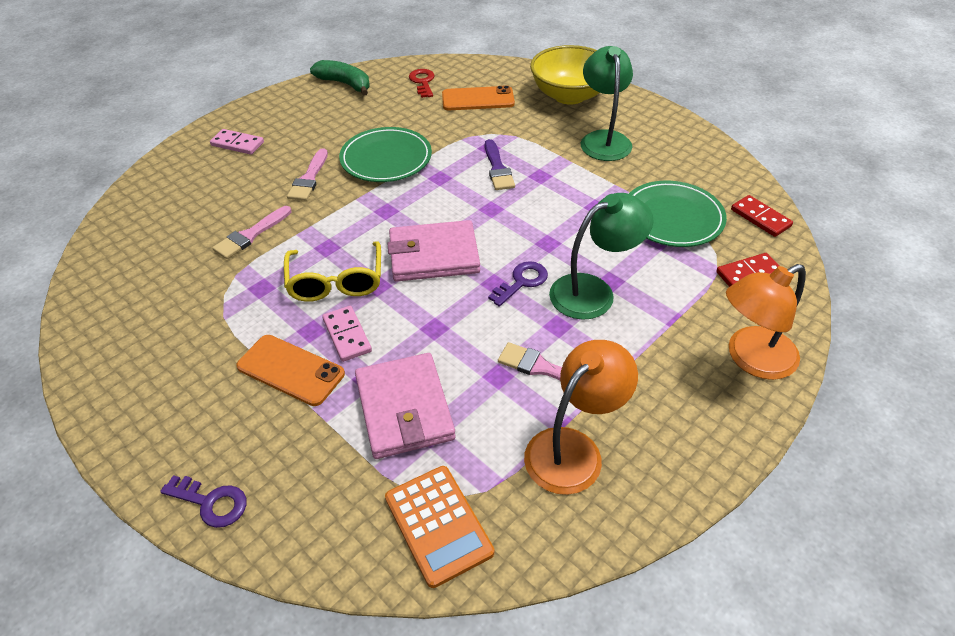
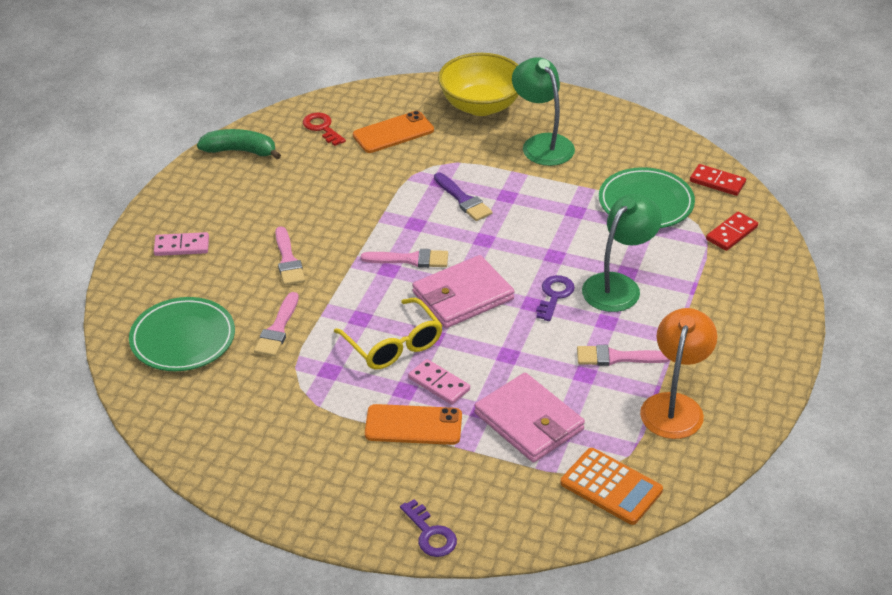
camera: 25 degrees left, 5 degrees down
purple key [160,475,247,528] -> purple key turned 60 degrees clockwise [400,499,457,557]
green plate [339,127,432,182] -> green plate moved to [129,297,235,371]
orange lamp [726,264,806,380] -> none
none -> pink brush [361,249,448,268]

